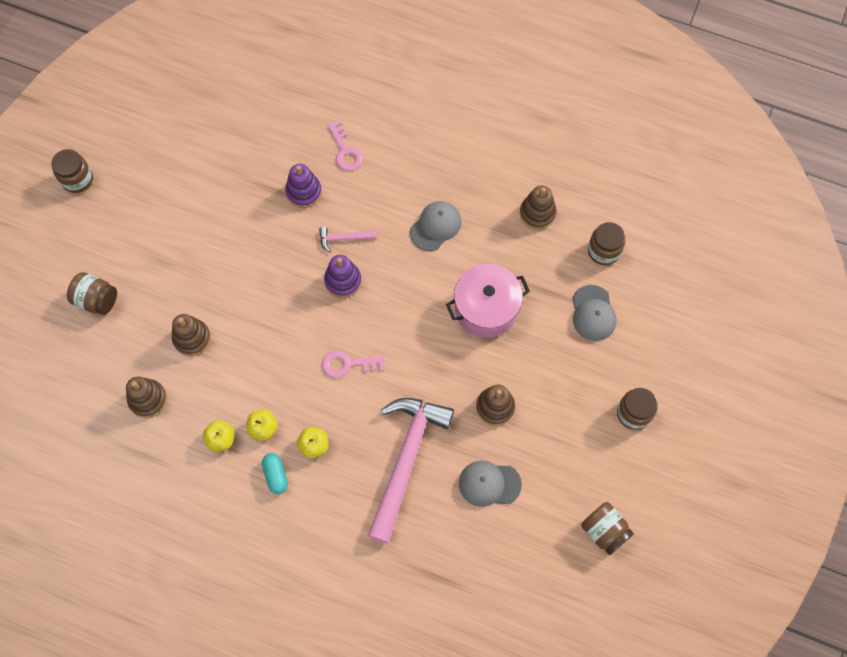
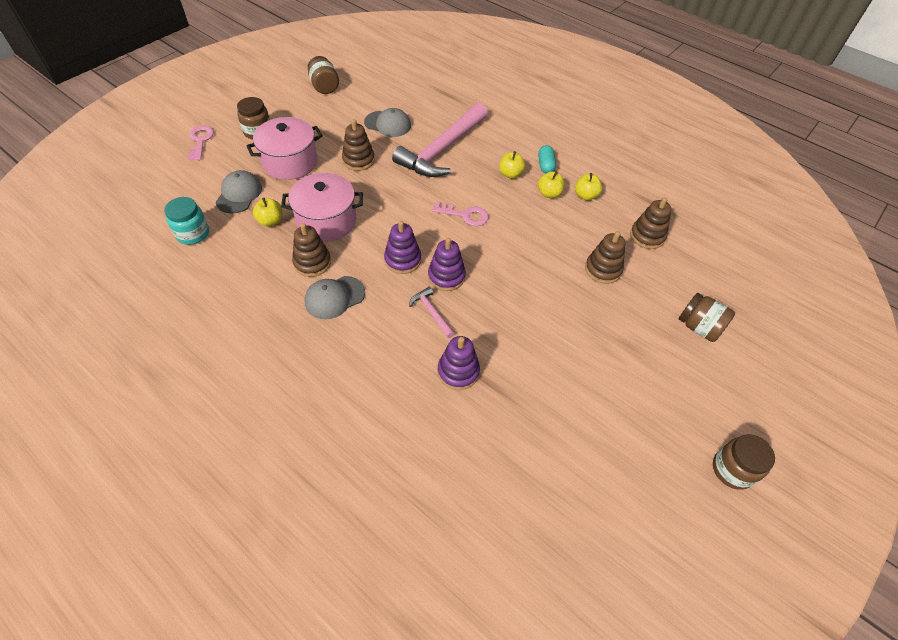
camera: 165 degrees left, 15 degrees down
pink hammer [319,227,377,253] -> pink hammer turned 135 degrees counterclockwise [409,287,455,338]
pink key [328,120,363,171] -> pink key moved to [188,126,214,160]
brown stacking toy [520,185,556,230] -> brown stacking toy moved to [292,223,331,277]
brown jar [588,222,625,265] -> turquoise jar [164,197,209,245]
none -> pink pot [246,117,323,180]
none -> yellow apple [253,198,282,227]
none -> purple stacking toy [384,221,421,274]

